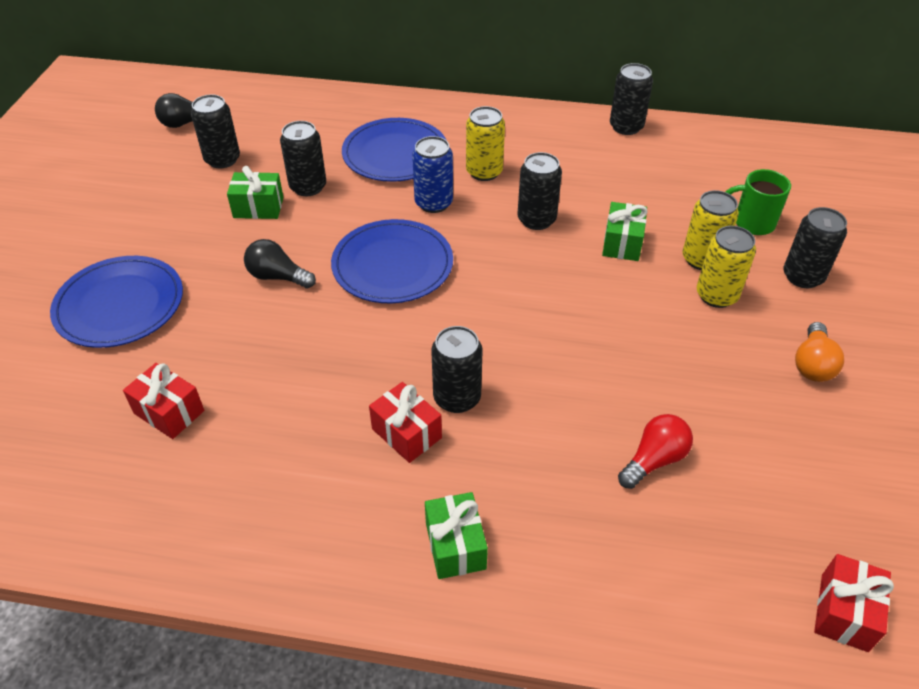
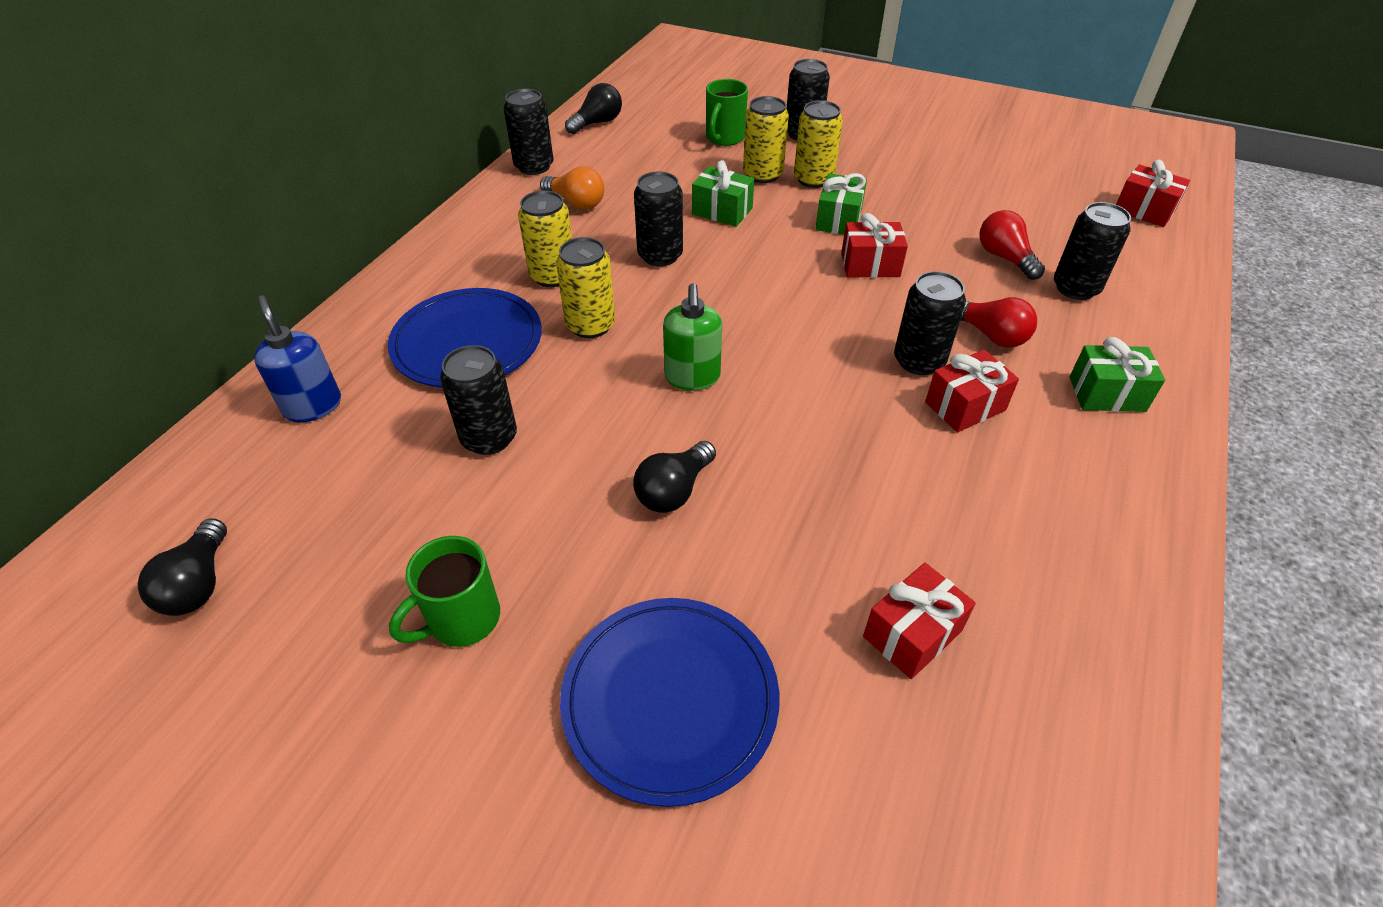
camera: 75 degrees left, 0 degrees up
black can [191,94,240,168] -> black can moved to [1054,202,1131,300]
green gift [227,166,284,219] -> green gift moved to [815,173,867,235]
blue plate [331,219,453,303] -> green soap dispenser [663,283,722,391]
blue can [412,136,453,213] -> yellow can [556,237,615,338]
orange light bulb [795,322,844,382] -> orange light bulb moved to [540,166,604,210]
none -> blue soap dispenser [254,295,341,422]
none -> green mug [389,536,500,647]
none -> black light bulb [565,83,622,134]
none -> red gift [841,213,908,278]
none -> red light bulb [961,297,1037,348]

